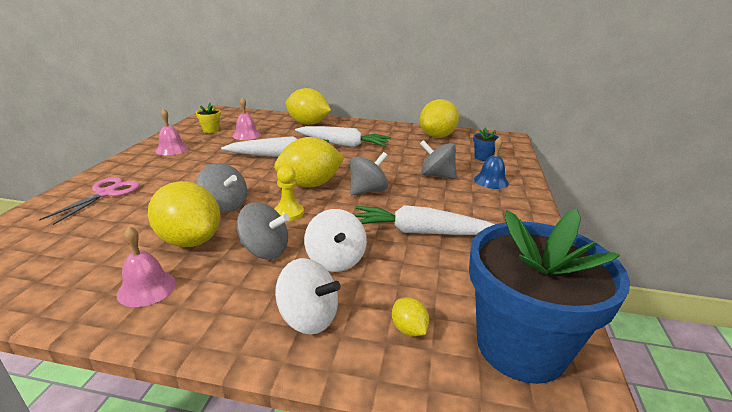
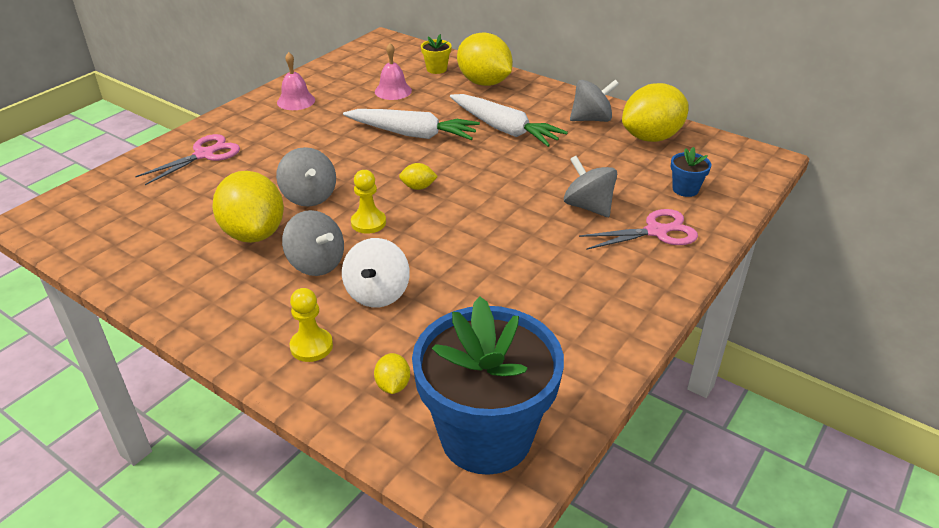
camera: 25 degrees right, 10 degrees up
pink bell [117,226,176,307] -> none
yellow flower pot [196,103,221,133] -> yellow flower pot moved to [421,34,452,74]
yellow lemon [274,137,345,187] -> yellow lemon [399,163,438,190], size x0.43
white spinning top [275,258,341,335] -> yellow pawn [290,288,333,362]
grey spinning top [350,152,388,196] -> grey spinning top moved to [570,79,619,122]
white carrot [354,205,495,235] -> none
blue bell [474,137,509,189] -> pink scissors [579,209,698,250]

